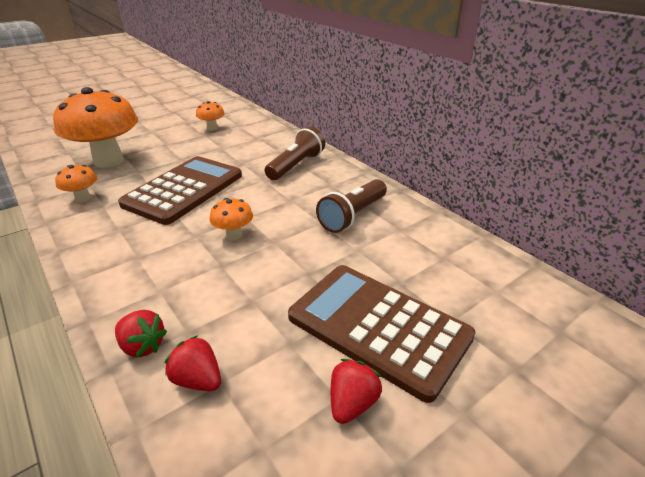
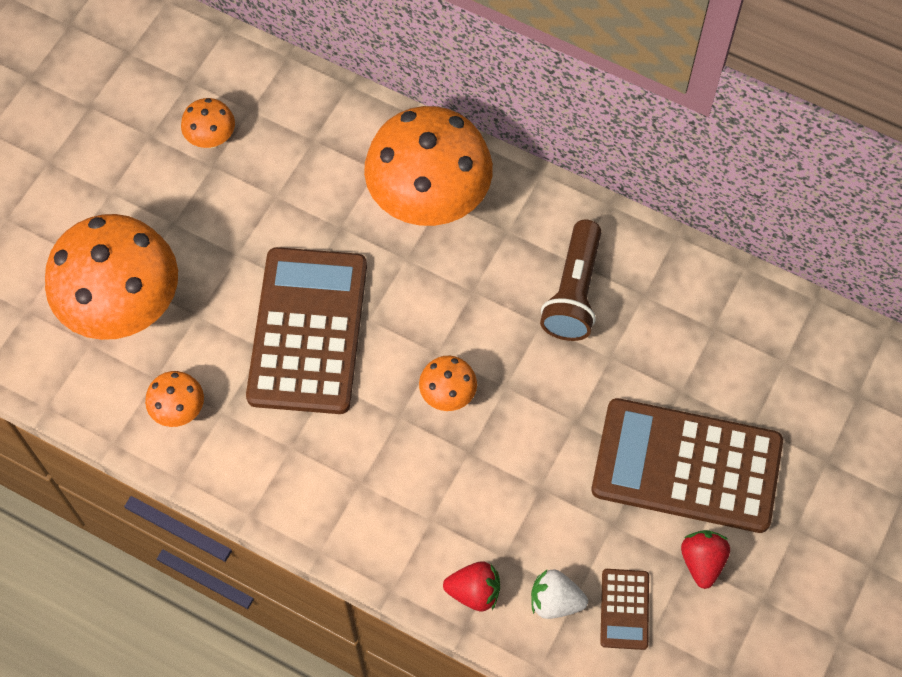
camera: 25 degrees left, 30 degrees up
red strawberry [165,335,221,391] -> white strawberry [531,569,588,619]
brown flashlight [265,126,325,180] -> orange mushroom [364,106,493,226]
none -> brown calculator [600,569,649,650]

